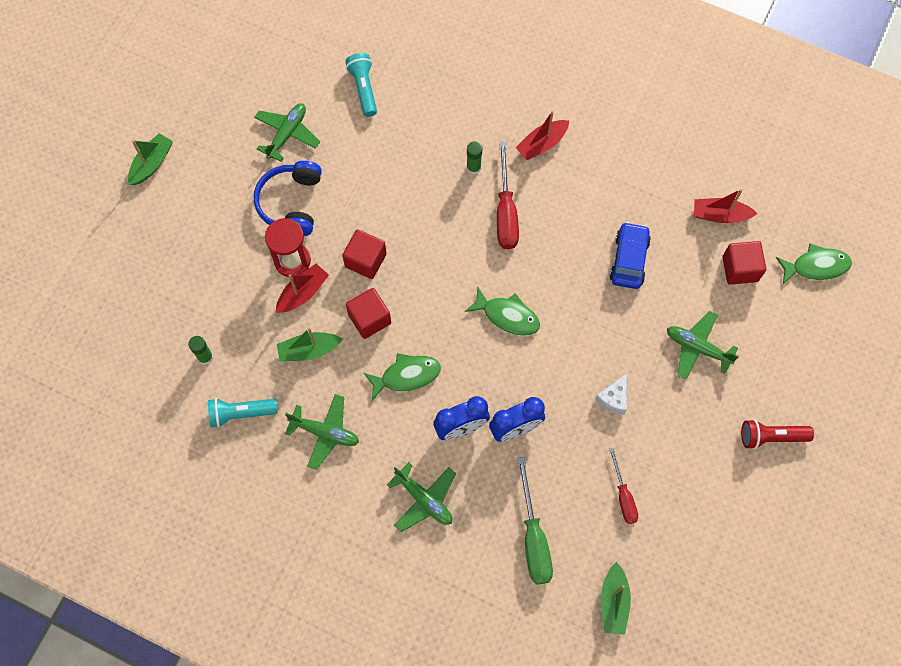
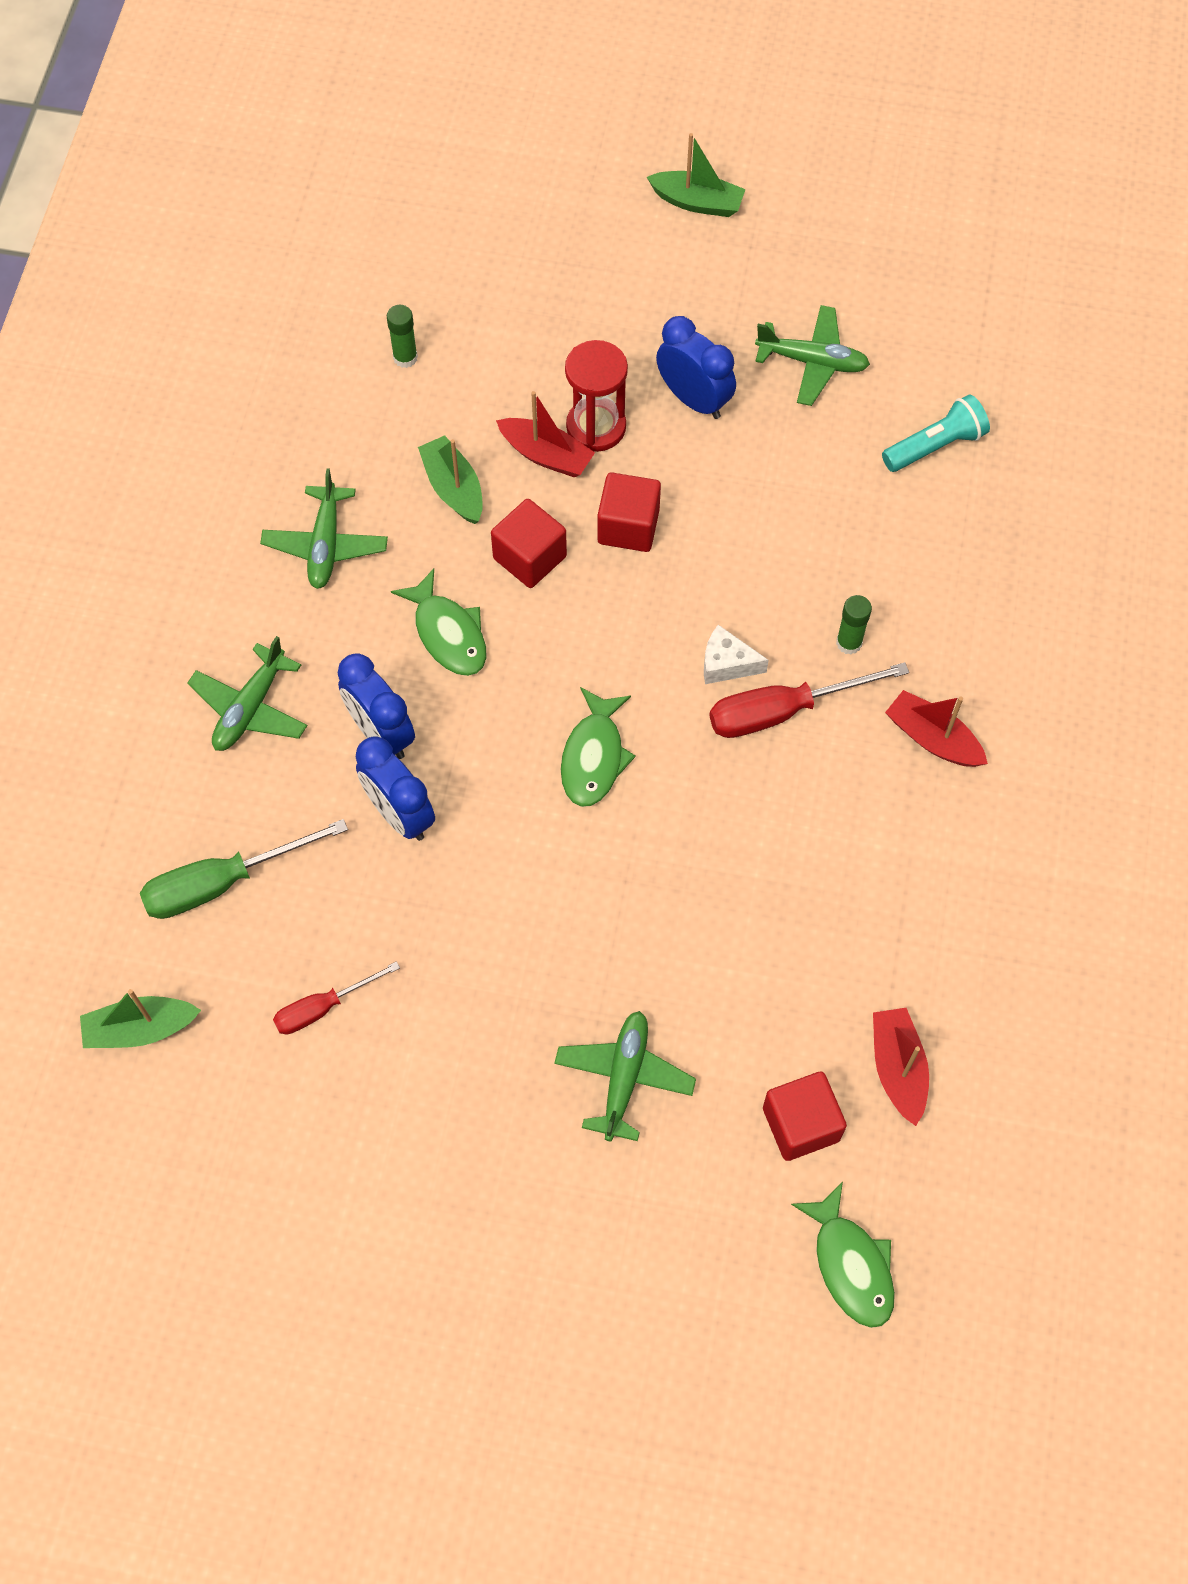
camera: 75 degrees right, 5 degrees down
turquoise flashlight [208,398,278,428] -> none
blue headphones [254,161,322,236] -> blue clock [656,316,736,419]
white cheese [595,374,627,415] -> white cheese moved to [704,625,769,684]
blue car [609,222,651,289] -> none
red flashlight [741,419,814,449] -> none

